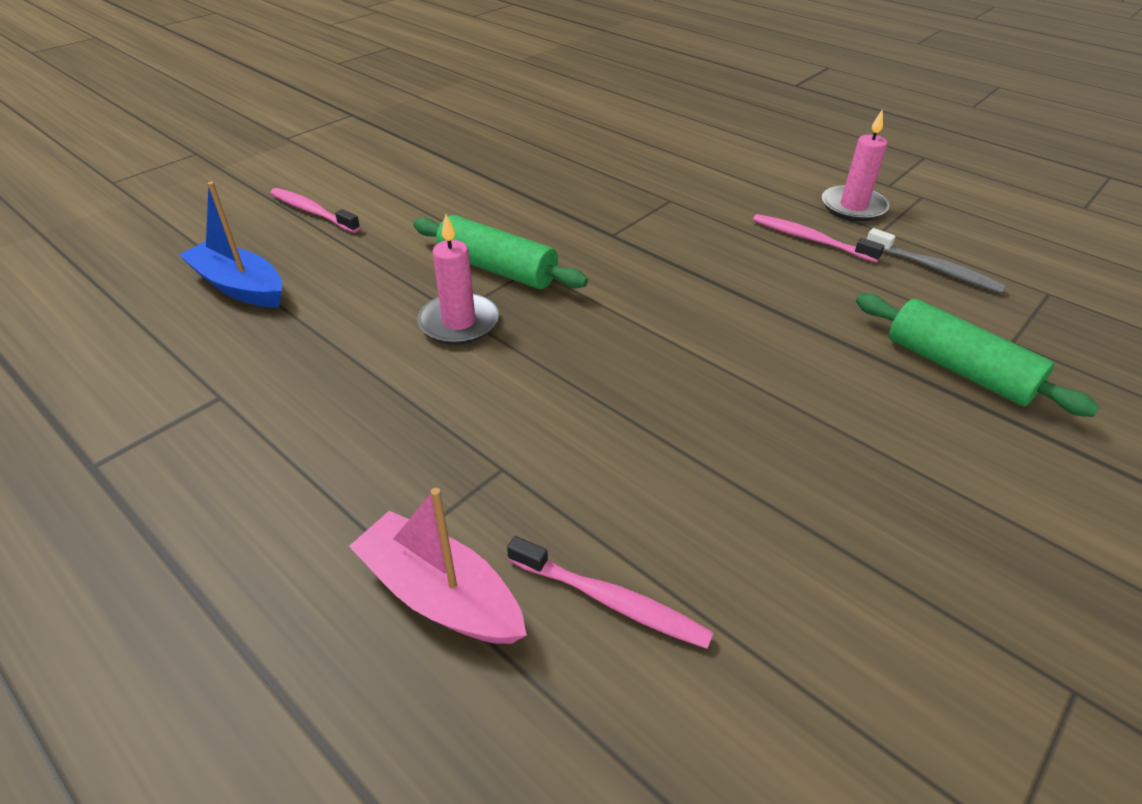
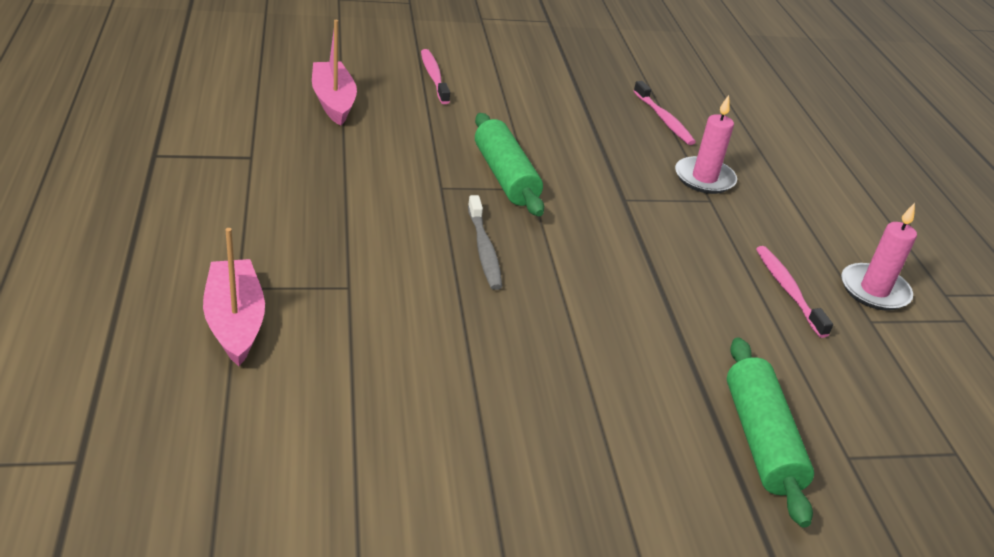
camera: 35 degrees right, 5 degrees down
blue boat [179,182,282,307] -> pink boat [312,20,357,126]
pink candle [418,214,499,345] -> pink candle moved to [675,95,737,194]
pink toothbrush [507,536,714,649] -> pink toothbrush moved to [634,81,696,145]
grey toothbrush [867,228,1006,293] -> grey toothbrush moved to [468,195,502,290]

